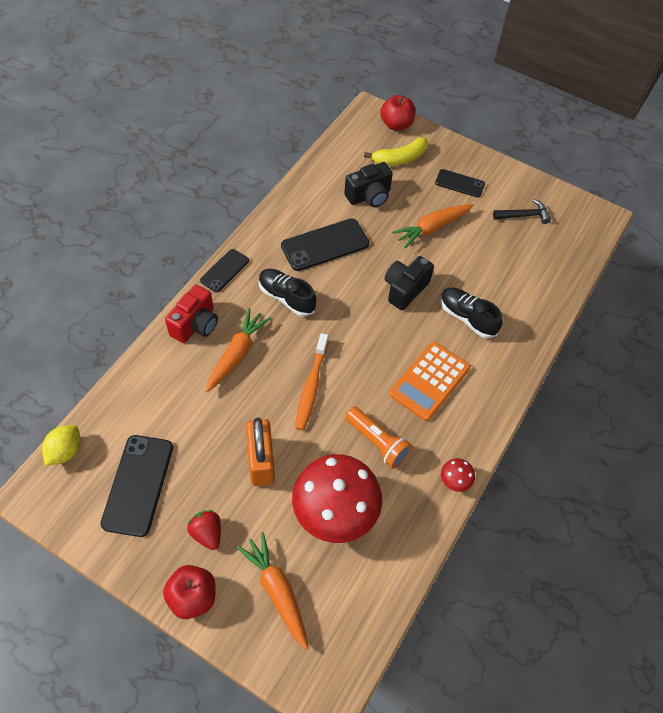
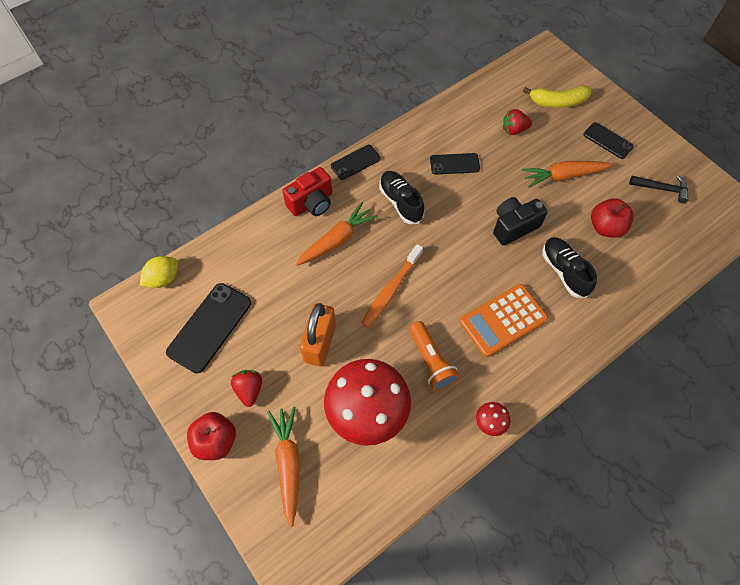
camera: 25 degrees right, 5 degrees up
black phone [281,218,369,271] -> black phone [430,153,480,175], size x0.60
black camera [344,162,393,207] -> red strawberry [503,109,532,135]
red apple [380,95,415,131] -> red apple moved to [591,198,634,238]

